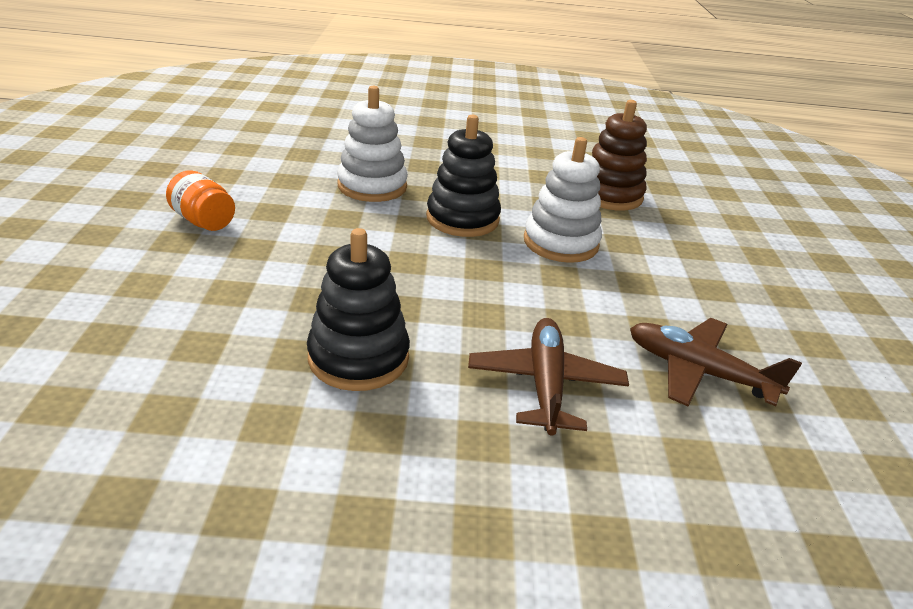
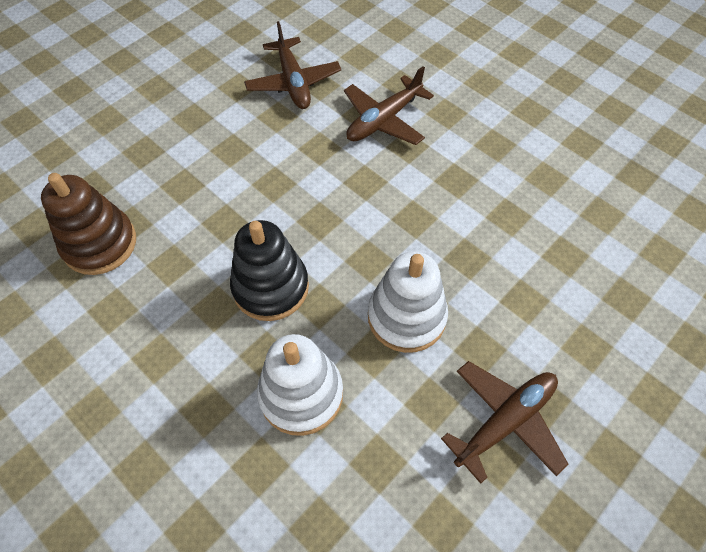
camera: 135 degrees left, 25 degrees up
orange jar [166,170,235,231] -> brown plane [441,361,569,484]
black stacking toy [307,228,410,391] -> none
white stacking toy [524,137,602,263] -> white stacking toy moved to [368,252,448,353]

